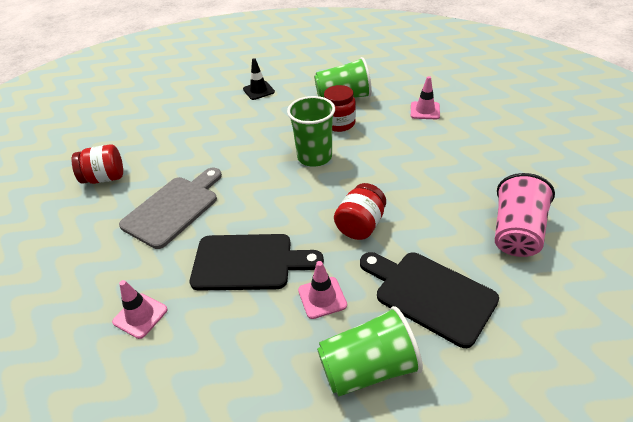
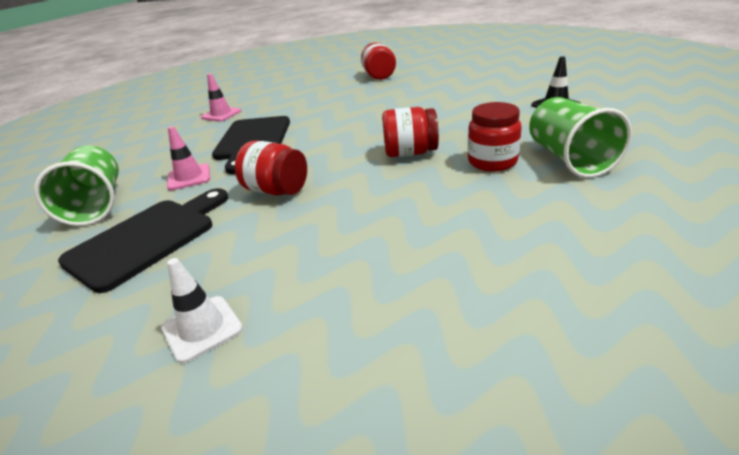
camera: 90 degrees right, 10 degrees down
grey cutting board [119,168,222,249] -> none
green cup [287,96,335,167] -> red jar [382,107,439,157]
pink traffic cone [411,76,440,119] -> none
pink cup [495,173,555,257] -> white traffic cone [161,258,243,364]

